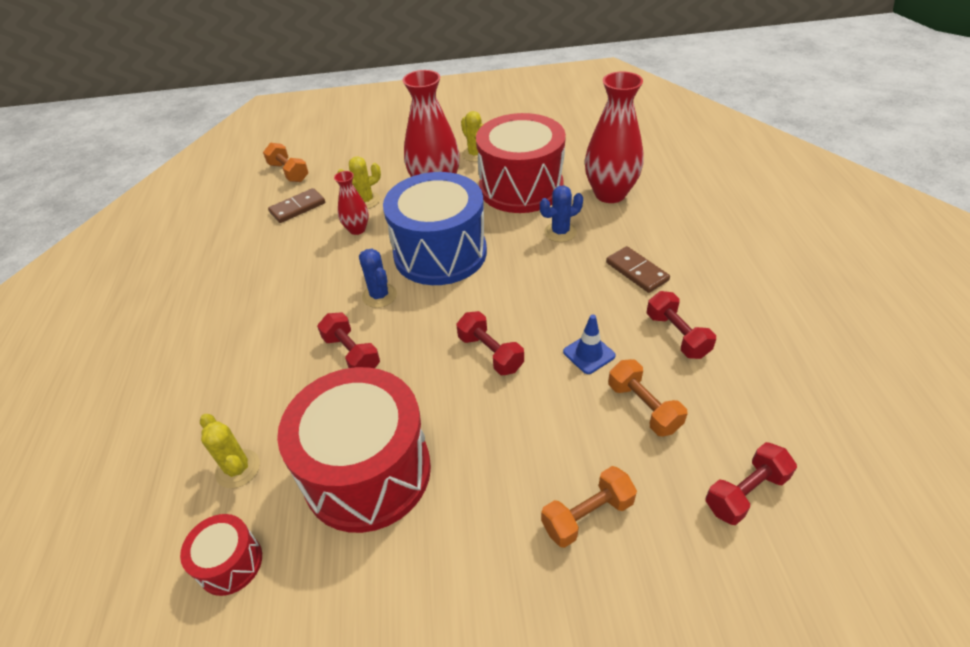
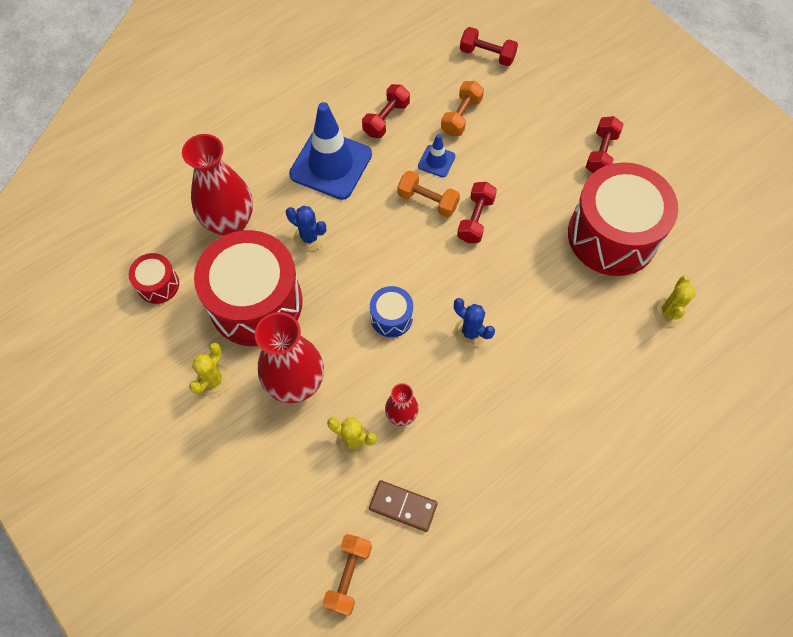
camera: 125 degrees left, 20 degrees up
red drum [180,514,262,596] -> red drum moved to [129,253,179,304]
red dumbbell [317,312,380,368] -> red dumbbell moved to [586,116,624,173]
blue cactus [359,249,397,308] -> blue cactus turned 75 degrees counterclockwise [454,298,495,348]
blue drum [383,172,487,285] -> blue drum [370,286,413,337], size x0.45
orange dumbbell [541,466,637,548] -> orange dumbbell moved to [397,171,460,217]
brown domino [606,246,670,293] -> blue traffic cone [289,102,372,200]

